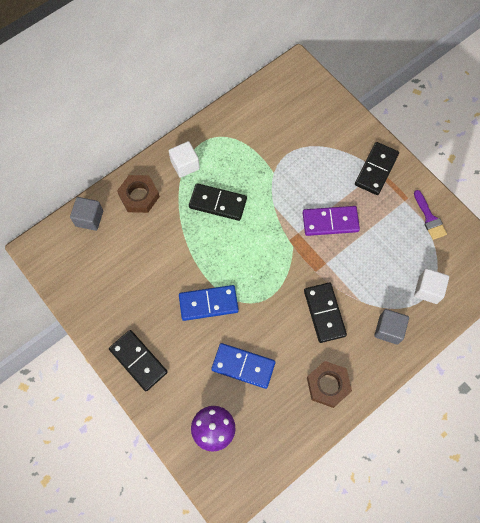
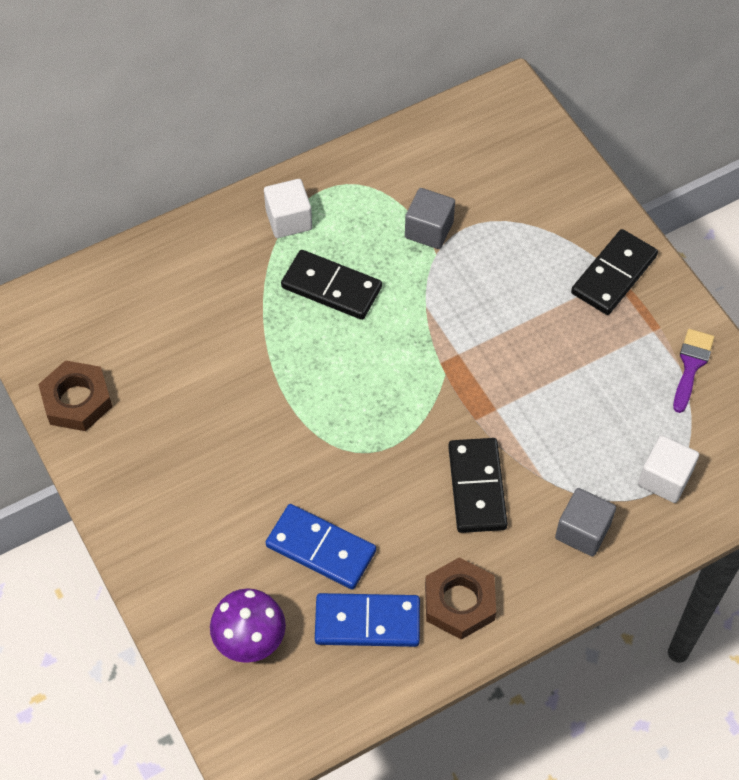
camera: 10 degrees right, 10 degrees down
grey cube [70,197,103,231] -> grey cube moved to [405,188,455,249]
black domino [109,330,168,391] -> none
brown nut [117,175,160,213] -> brown nut moved to [38,360,112,431]
blue domino [179,285,239,321] -> blue domino moved to [315,593,420,647]
purple domino [303,206,360,236] -> none
purple brush [414,190,447,240] -> purple brush turned 150 degrees counterclockwise [673,329,714,413]

